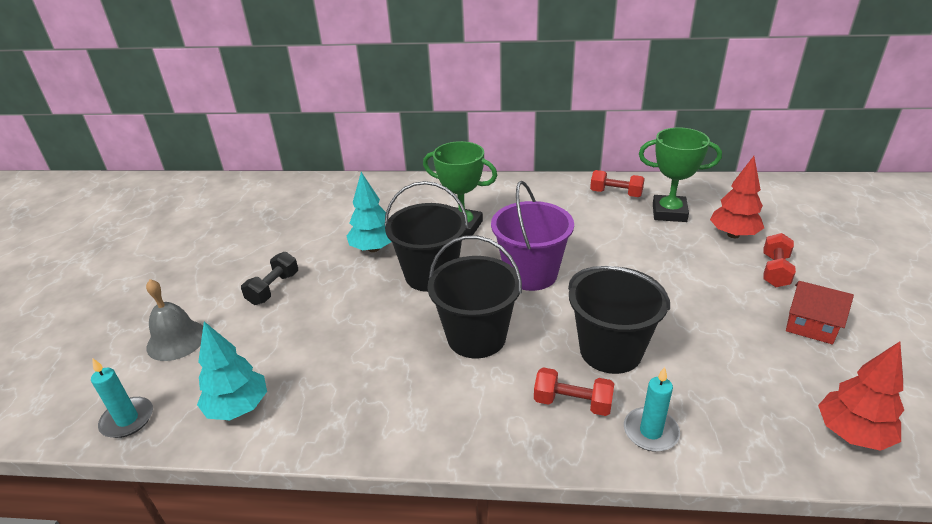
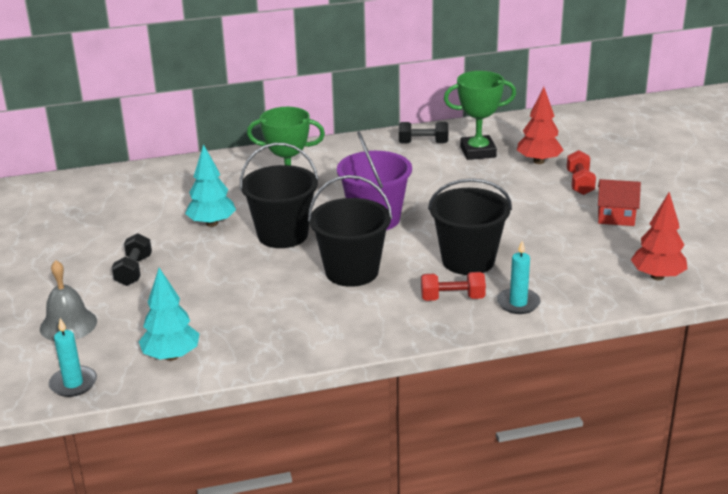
camera: 20 degrees left, 5 degrees down
red dumbbell [590,170,645,197] -> black dumbbell [399,122,448,143]

